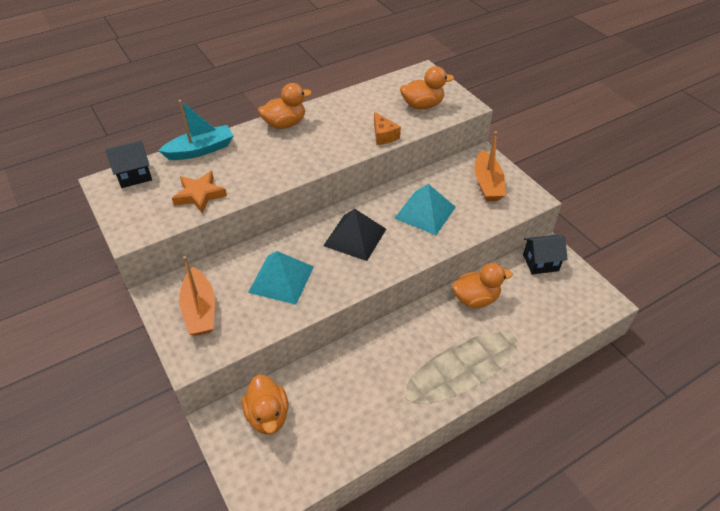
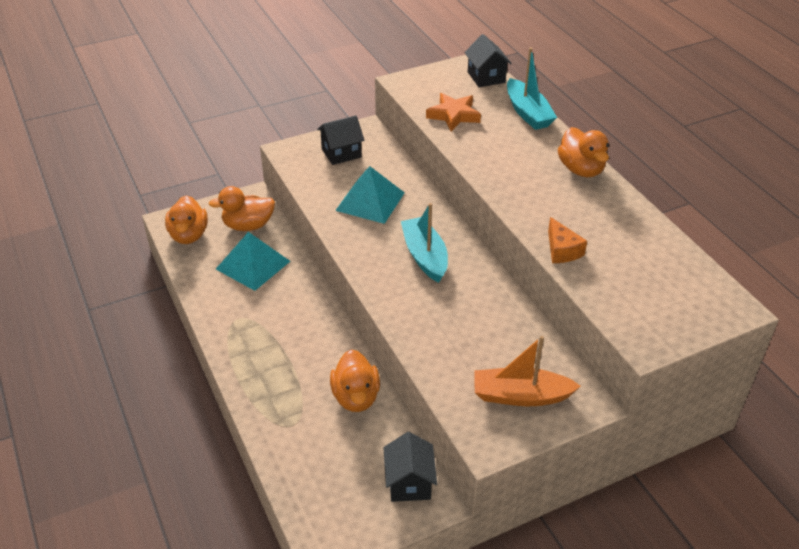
camera: 95 degrees right, 5 degrees down
orange boat [179,256,215,336] -> black house [317,116,364,165]
black pyramid [323,209,386,261] -> turquoise boat [401,203,448,283]
orange cheese [374,112,401,145] -> orange cheese turned 90 degrees counterclockwise [548,217,587,263]
turquoise pyramid [394,184,456,235] -> turquoise pyramid moved to [216,232,290,291]
orange duck [400,66,454,109] -> orange duck moved to [165,195,208,244]

